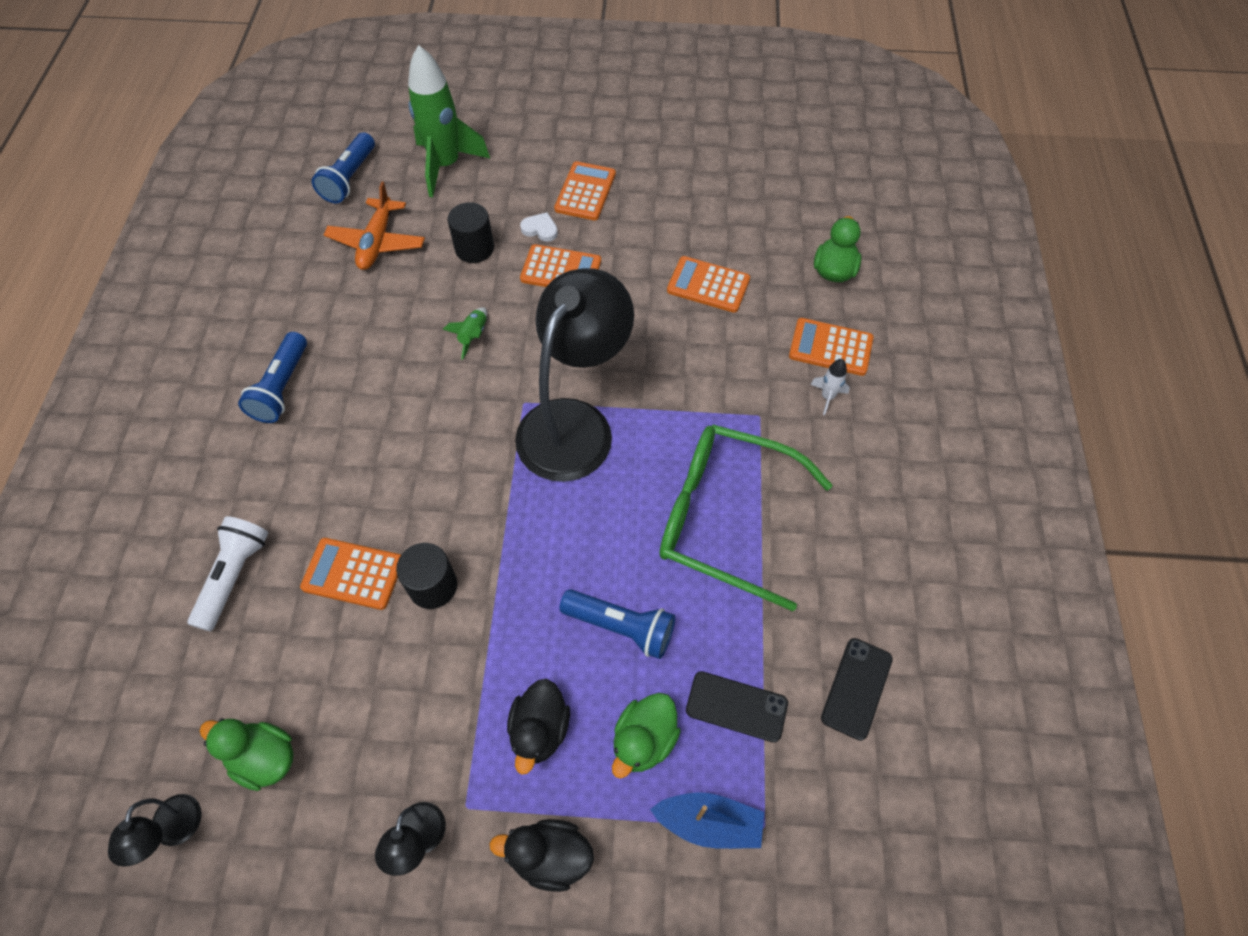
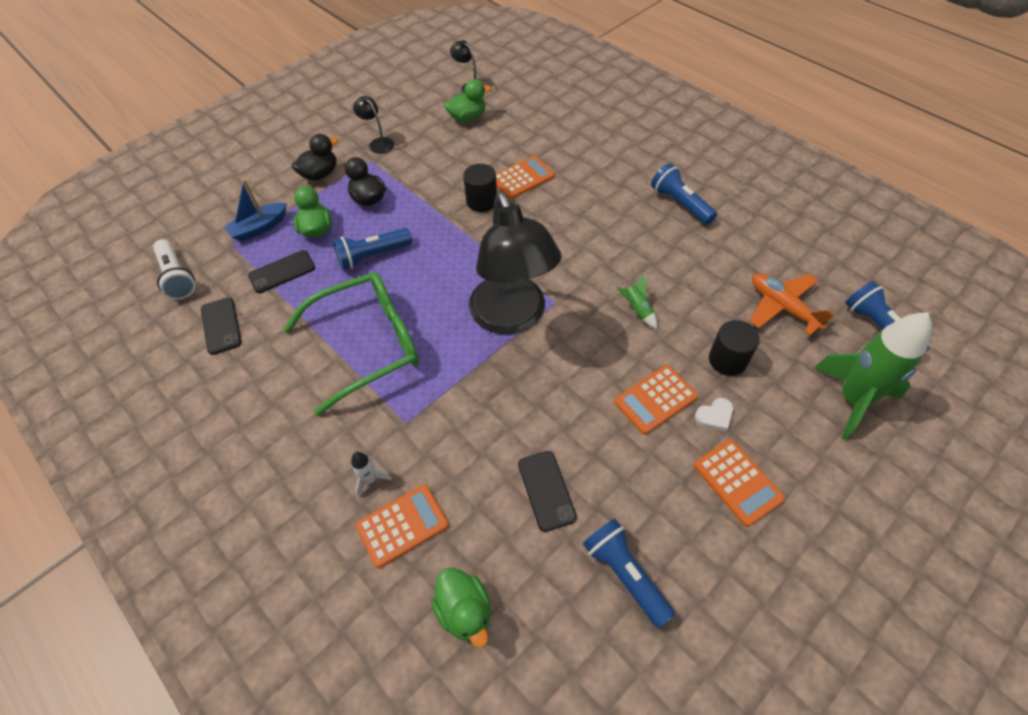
camera: 135 degrees right, 5 degrees down
white flashlight [187,516,268,631] -> white flashlight moved to [153,239,196,300]
orange calculator [667,256,750,313] -> black phone [518,451,577,532]
none -> blue flashlight [583,519,675,628]

